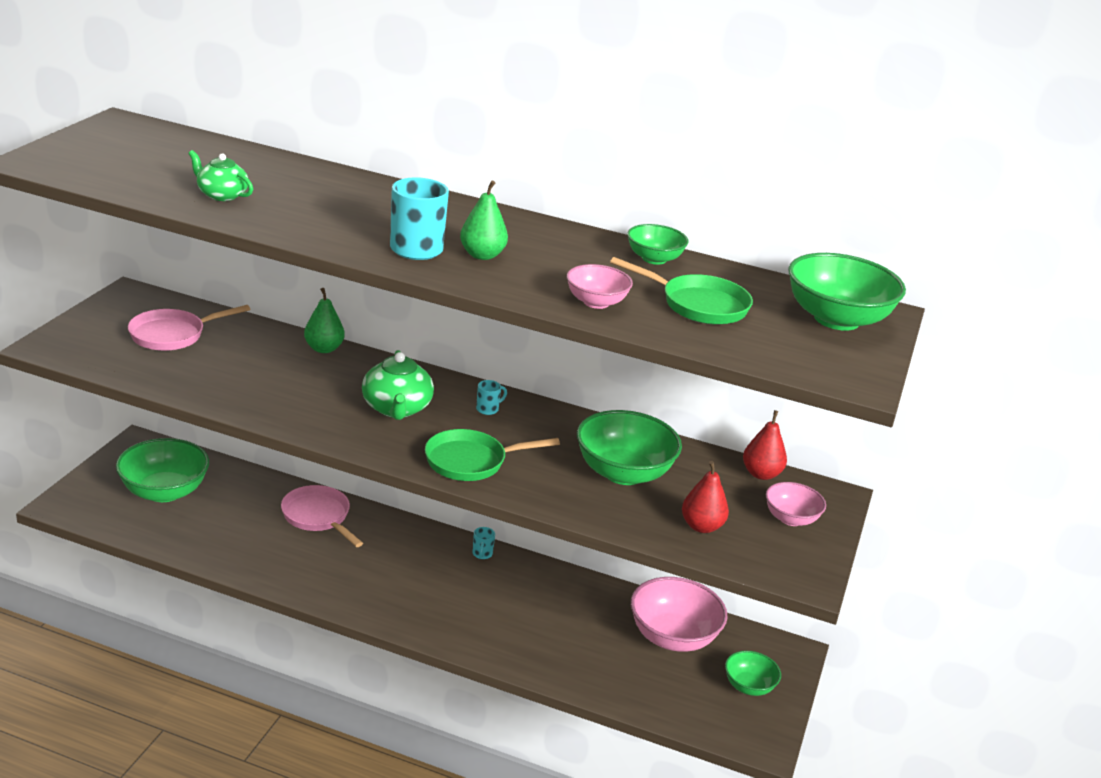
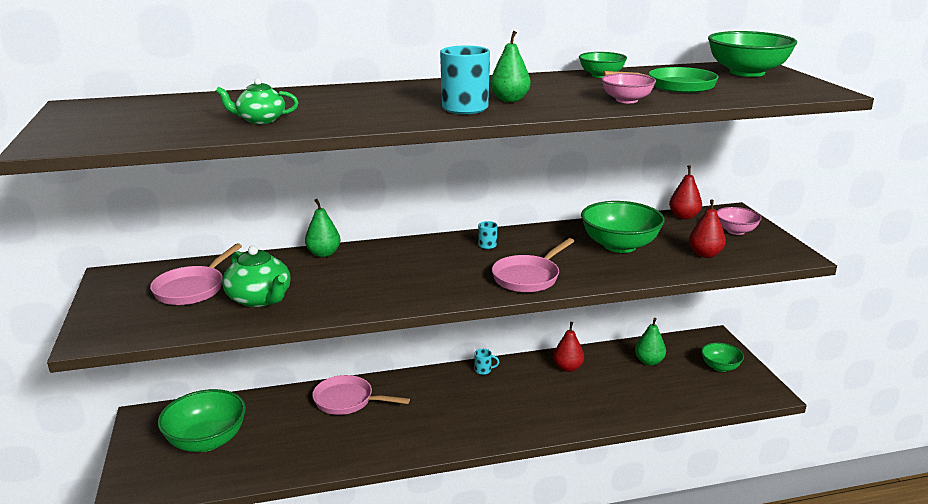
camera: 30 degrees left, 5 degrees down
green teapot [362,350,434,420] -> green teapot moved to [222,246,291,307]
green pan [425,429,560,481] -> pink pan [492,238,574,293]
turquoise mug [472,527,495,559] -> turquoise mug turned 60 degrees counterclockwise [474,349,499,375]
pink bowl [631,577,728,652] -> green pear [635,318,666,366]
none -> red pear [553,322,584,372]

